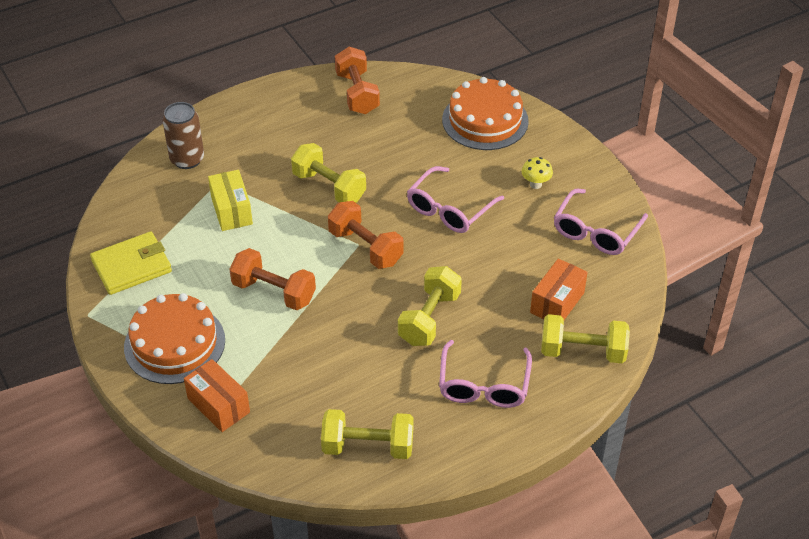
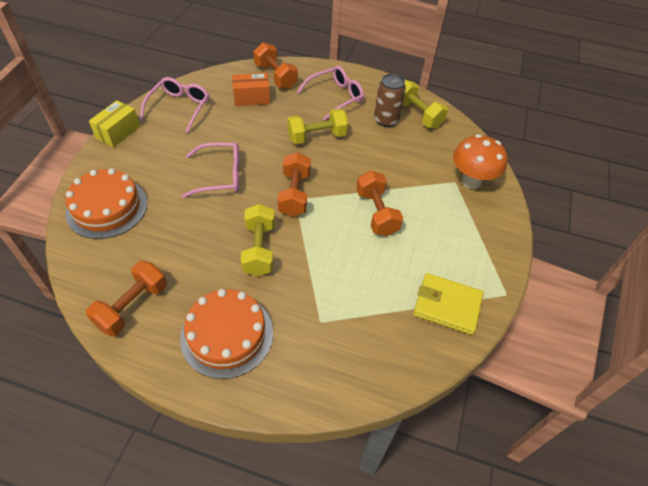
camera: 135 degrees left, 5 degrees up
orange cake [124,293,225,384] -> orange cake moved to [180,289,273,379]
brown can [163,102,204,169] -> brown can moved to [374,74,406,127]
orange box [184,359,250,432] -> orange mushroom [453,134,507,189]
yellow box [208,170,253,231] -> yellow box moved to [89,100,140,148]
yellow mushroom [522,157,553,189] -> none
yellow dumbbell [541,314,630,363] -> orange dumbbell [253,43,298,89]
pink glasses [554,189,648,255] -> pink glasses turned 60 degrees counterclockwise [140,77,209,133]

